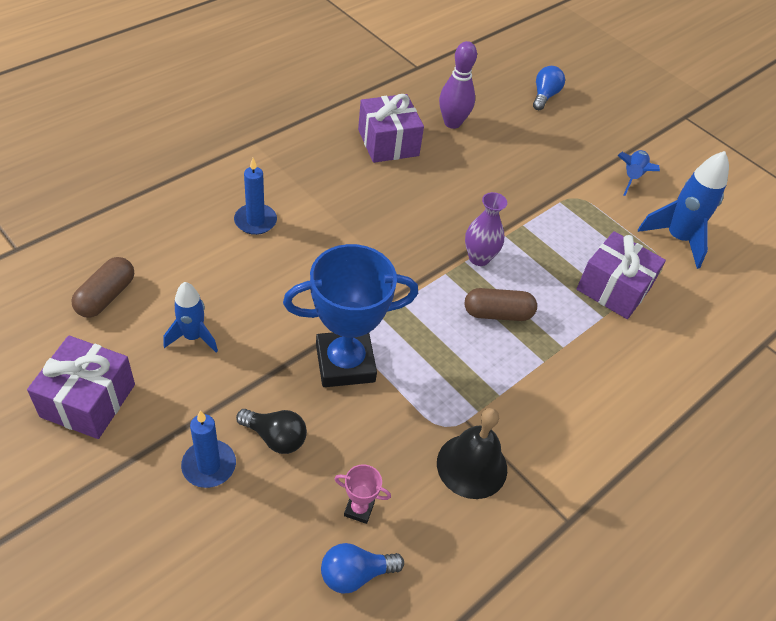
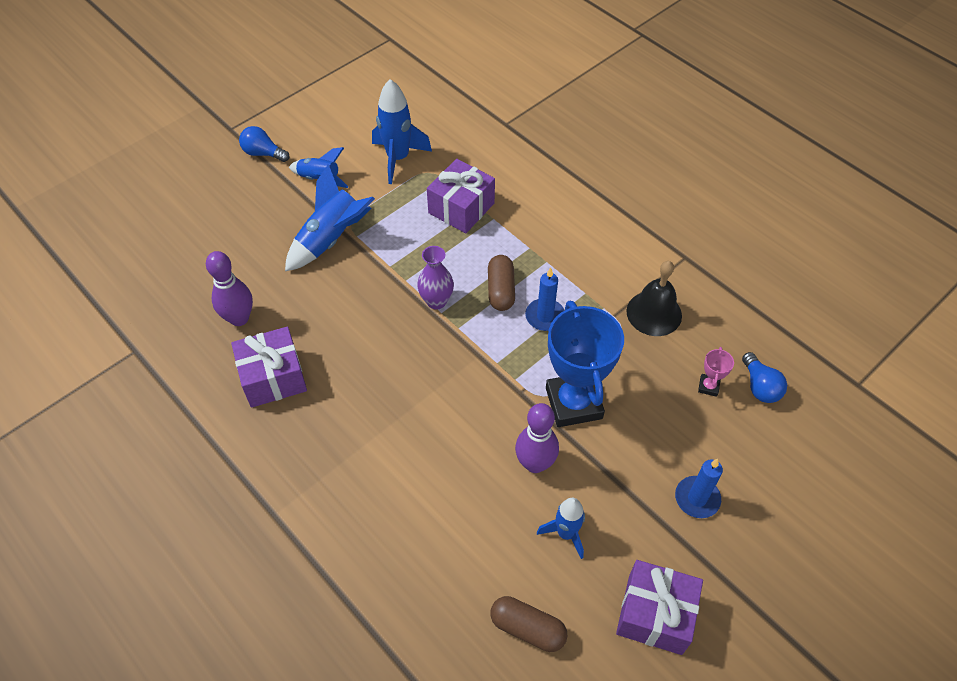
camera: 85 degrees left, 5 degrees up
blue candle [234,158,277,235] -> blue candle moved to [525,267,565,331]
black light bulb [236,409,307,454] -> none
blue light bulb [533,66,565,110] -> blue light bulb moved to [239,126,289,162]
none -> blue rocket [285,164,375,271]
none -> purple bowling pin [515,403,559,473]

